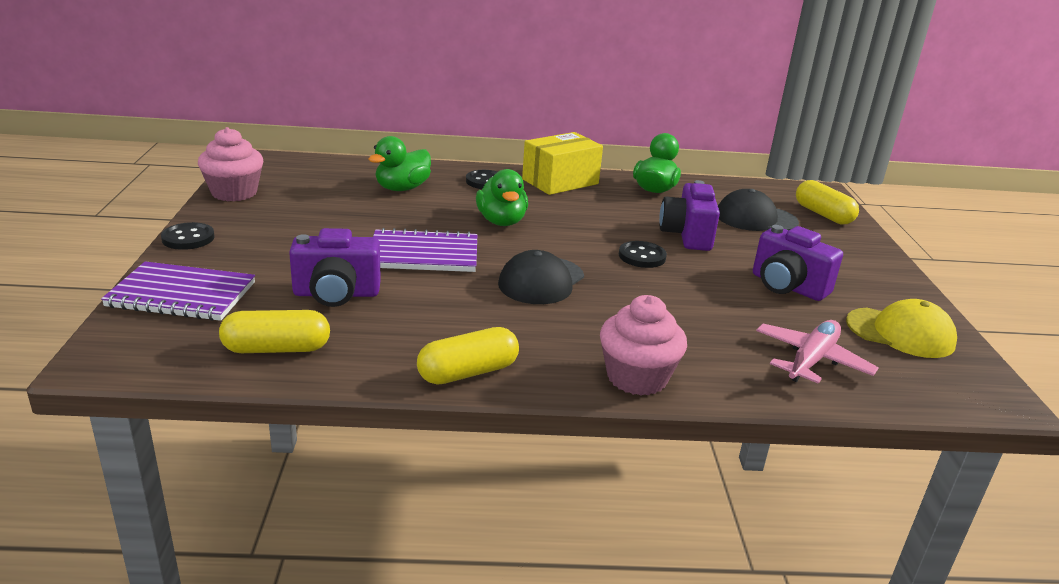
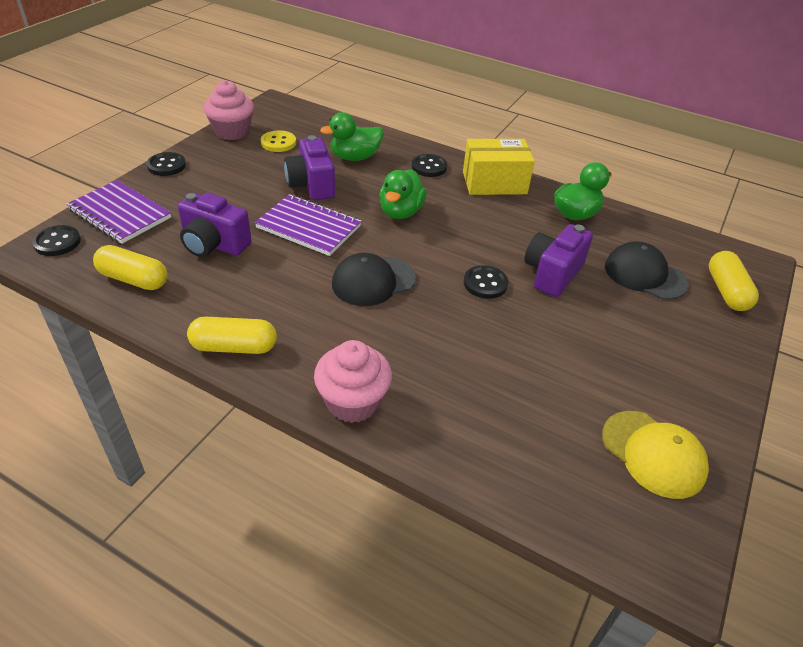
camera: 30 degrees right, 15 degrees up
purple camera [753,225,843,301] -> purple camera moved to [284,135,335,200]
pink plane [756,320,878,384] -> none
none -> black button [32,225,81,256]
none -> yellow button [261,130,296,152]

